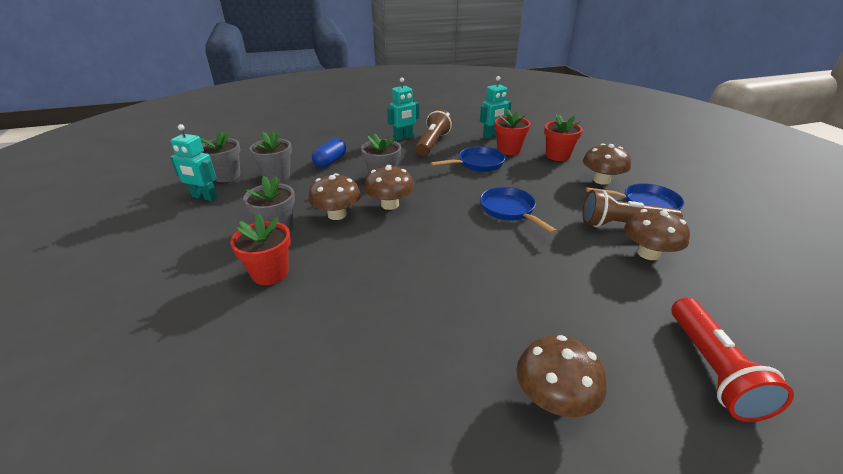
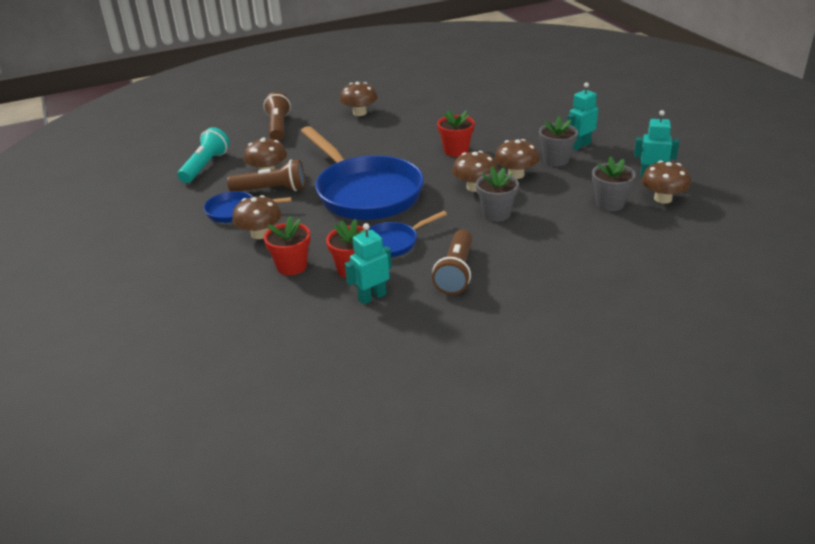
camera: 175 degrees right, 0 degrees up
grey flower pot [200,131,240,182] -> brown mushroom [641,161,691,204]
red flower pot [230,213,291,285] -> red flower pot moved to [437,110,475,157]
blue capsule [312,138,346,168] -> none
turquoise robot [387,77,419,141] -> turquoise robot moved to [567,82,598,150]
blue pan [480,187,557,234] -> blue pan [301,126,424,220], size x2.14
red flashlight [672,298,794,422] -> brown flashlight [263,92,291,141]
none -> turquoise flashlight [178,127,230,183]

